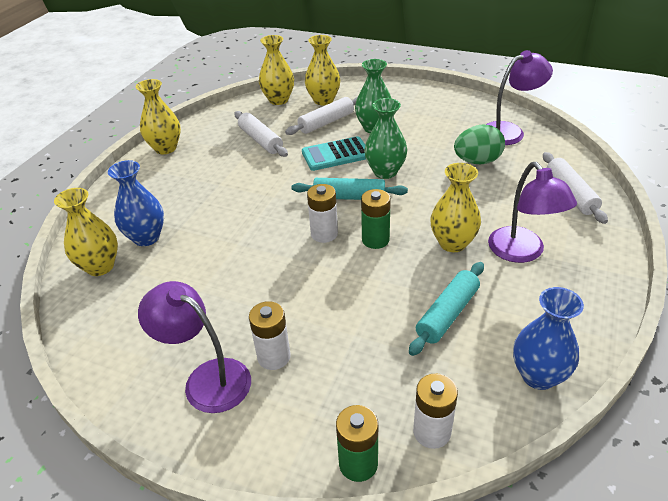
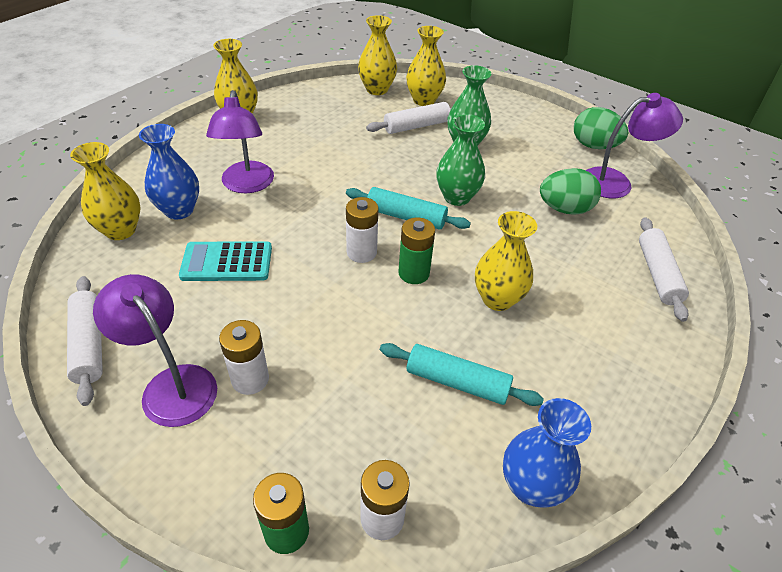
camera: 10 degrees right, 5 degrees up
white rolling pin [234,111,288,157] -> white rolling pin moved to [67,276,103,406]
turquoise calculator [302,136,366,171] -> turquoise calculator moved to [179,242,272,281]
turquoise rolling pin [409,262,484,356] -> turquoise rolling pin turned 60 degrees clockwise [380,343,544,406]
purple lamp [488,162,577,263] -> purple lamp moved to [206,90,274,193]
none -> green egg [574,107,628,149]

